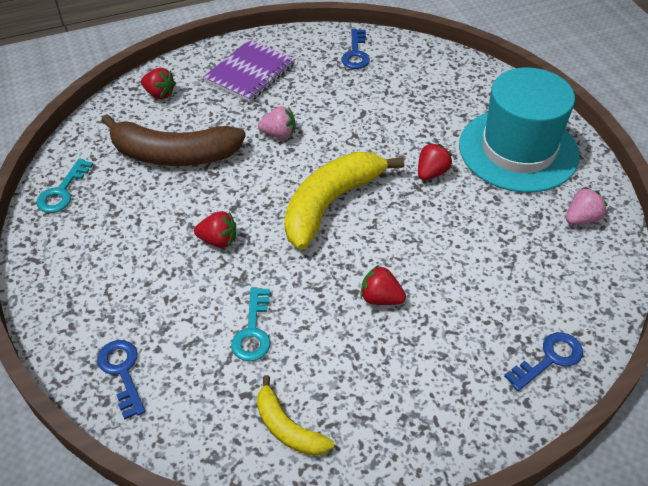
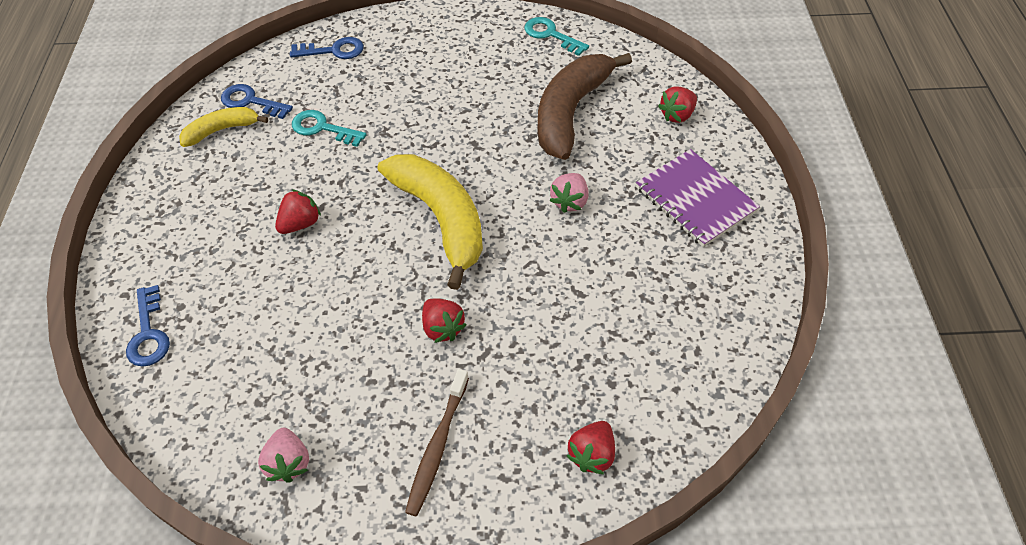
camera: 110 degrees right, 5 degrees up
red strawberry [194,211,236,248] -> red strawberry moved to [566,421,615,474]
blue key [341,29,370,69] -> blue key moved to [221,84,293,119]
turquoise hat [459,67,580,193] -> brown toothbrush [405,369,469,516]

